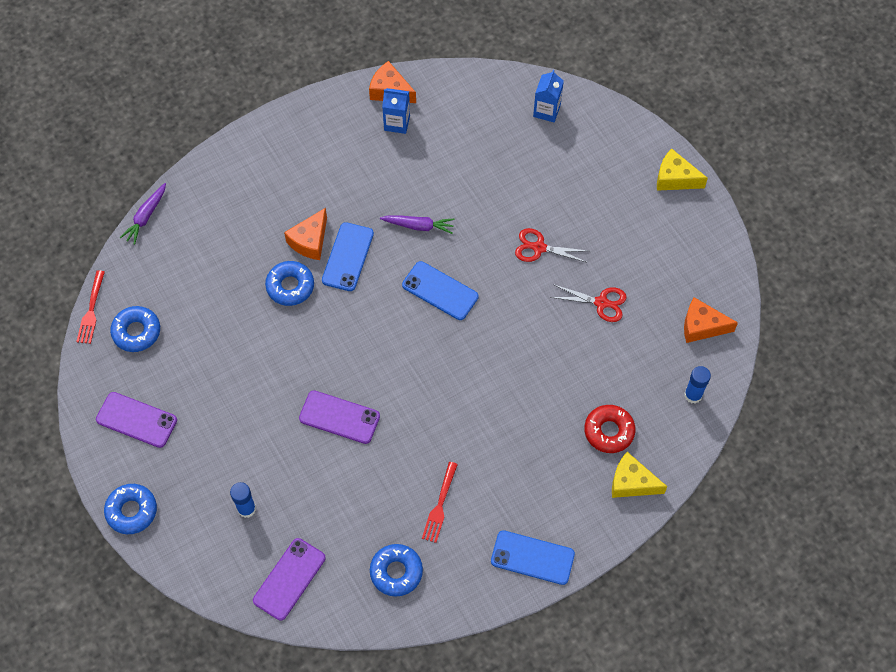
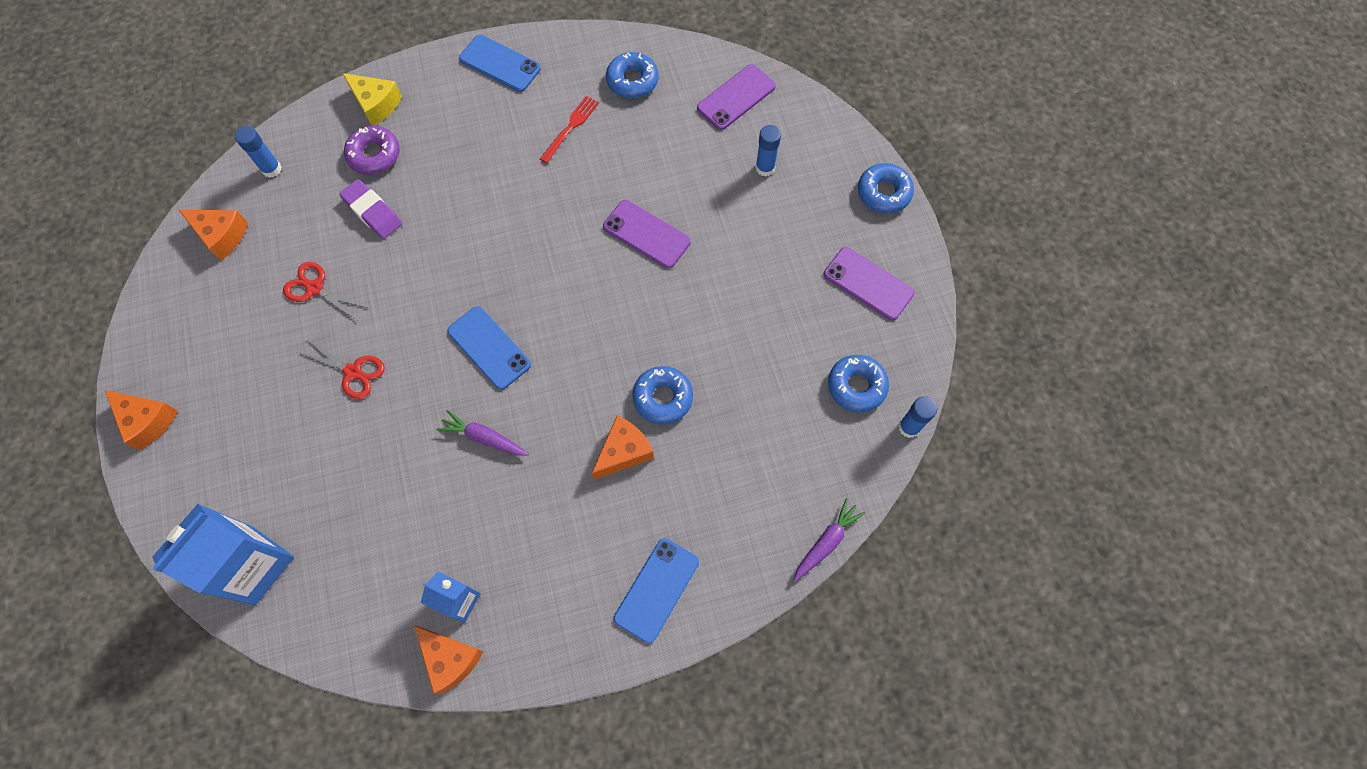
camera: 165 degrees left, 5 degrees up
red fork [76,270,105,344] -> blue glue stick [898,396,937,438]
blue phone [322,222,374,291] -> blue phone moved to [614,538,699,643]
blue carton [533,70,564,122] -> blue carton [152,504,294,605], size x1.82
red donut [584,405,636,453] -> purple donut [344,126,400,175]
yellow cheese [657,149,708,191] -> orange cheese [105,390,178,450]
none -> purple eraser [339,179,402,239]

